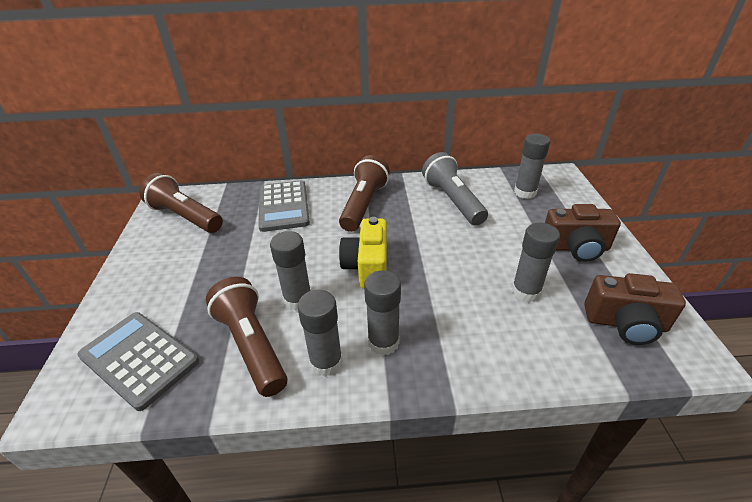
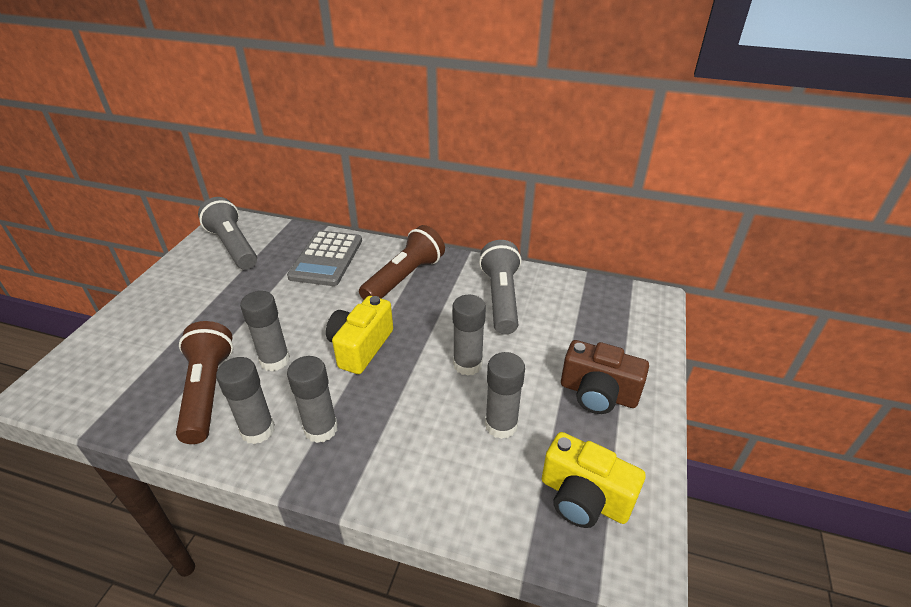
camera: 20 degrees right, 0 degrees up
grey calculator [77,312,199,411] -> none
brown flashlight [139,173,223,233] -> grey flashlight [198,197,257,270]
grey glue stick [514,134,550,199] -> grey glue stick moved to [452,295,486,376]
brown camera [584,273,686,345] -> yellow camera [542,432,646,528]

